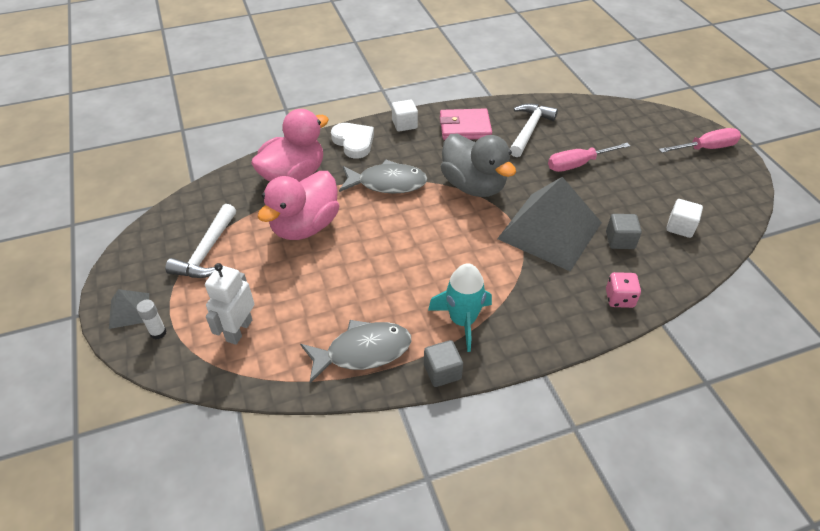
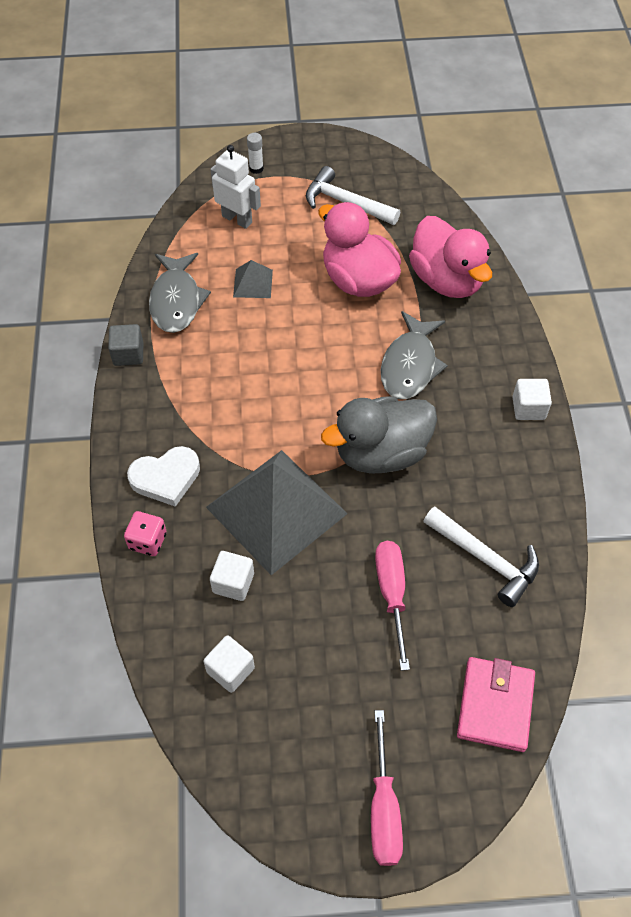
camera: 105 degrees right, 10 degrees up
grey pyramid [109,289,149,329] -> grey pyramid moved to [233,260,273,298]
white heart [331,123,374,159] -> white heart moved to [127,446,200,507]
turquoise rocket [428,263,492,352] -> none
pink wallet [440,109,492,140] -> pink wallet moved to [457,657,535,752]
grey cube [606,214,642,249] -> white cube [210,551,254,601]

